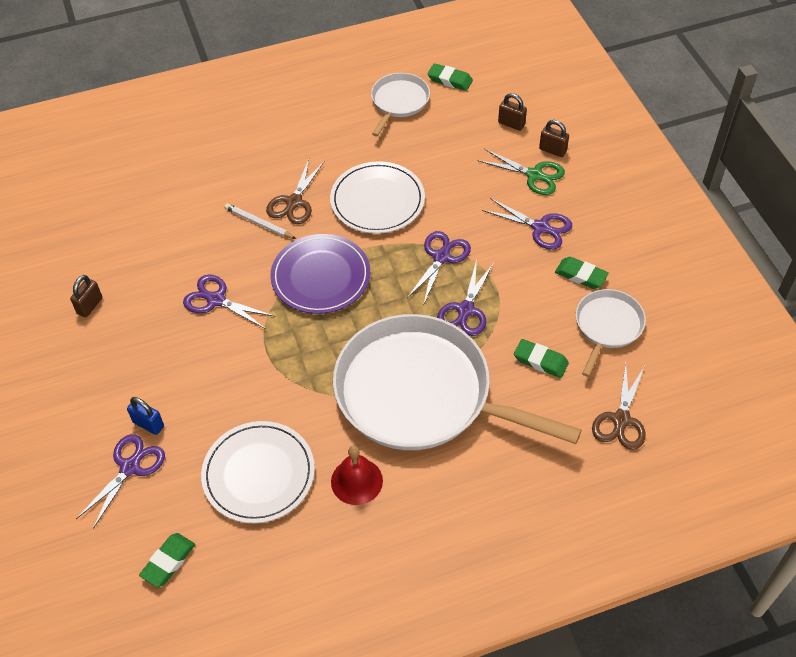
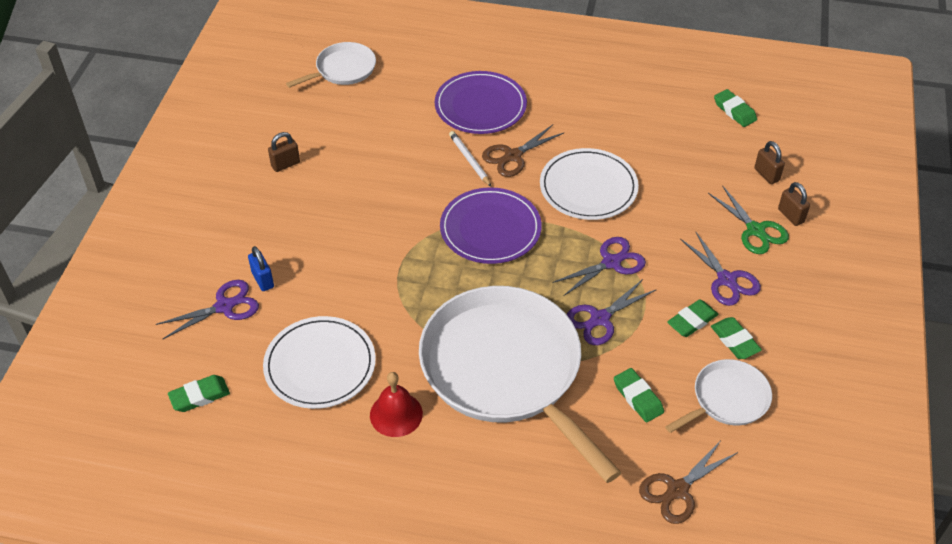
camera: 30 degrees right, 5 degrees down
purple scissors [183,275,276,329] -> none
white pan [371,73,430,137] -> white pan moved to [286,42,376,88]
none -> purple plate [435,71,527,134]
none -> green eraser [667,299,718,337]

